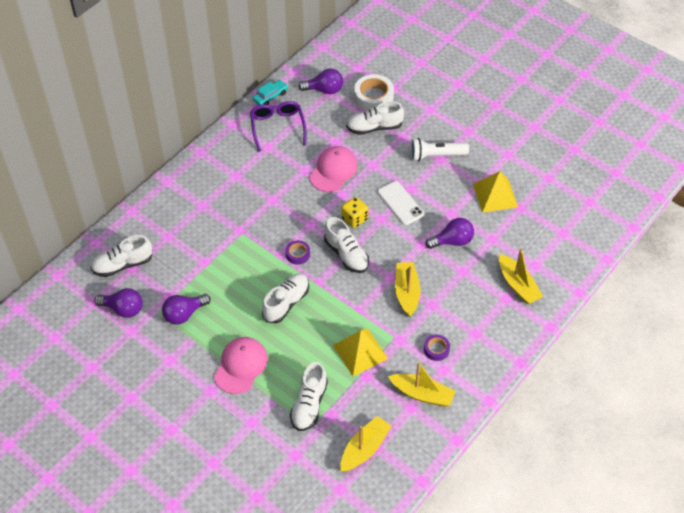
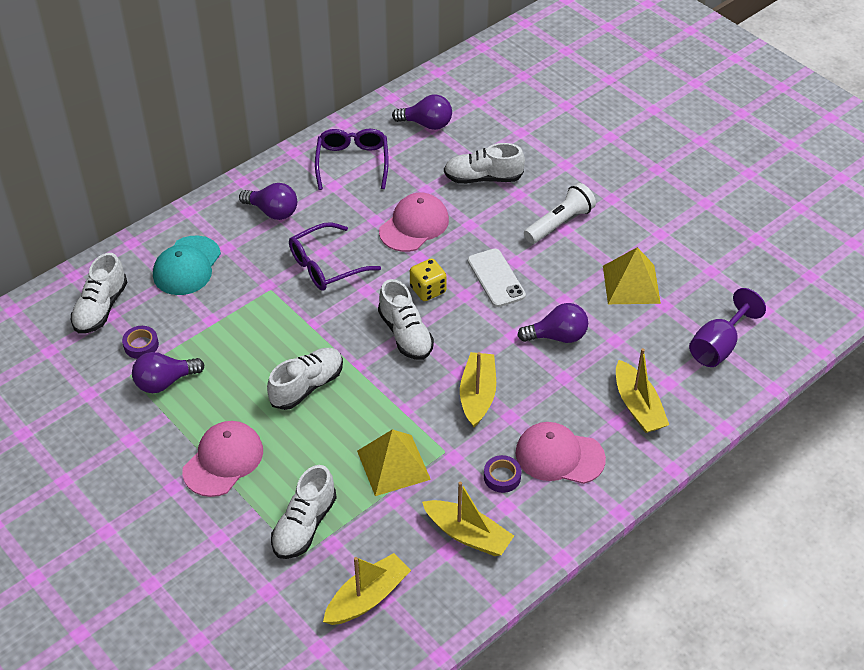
camera: 10 degrees right, 5 degrees down
white shoe [91,235,153,277] -> white shoe turned 60 degrees counterclockwise [71,253,128,334]
purple light bulb [94,288,143,318] -> purple light bulb moved to [239,183,297,220]
turquoise car [253,80,288,105] -> none
purple tape [286,240,310,265] -> purple tape moved to [122,326,159,359]
white tape [354,74,394,111] -> none
white flashlight [410,138,469,161] -> white flashlight turned 135 degrees clockwise [524,183,596,244]
none -> turquoise cap [153,236,221,295]
none -> purple glasses [289,222,381,291]
none -> pink cap [516,422,606,484]
none -> purple goblet [689,288,766,367]

